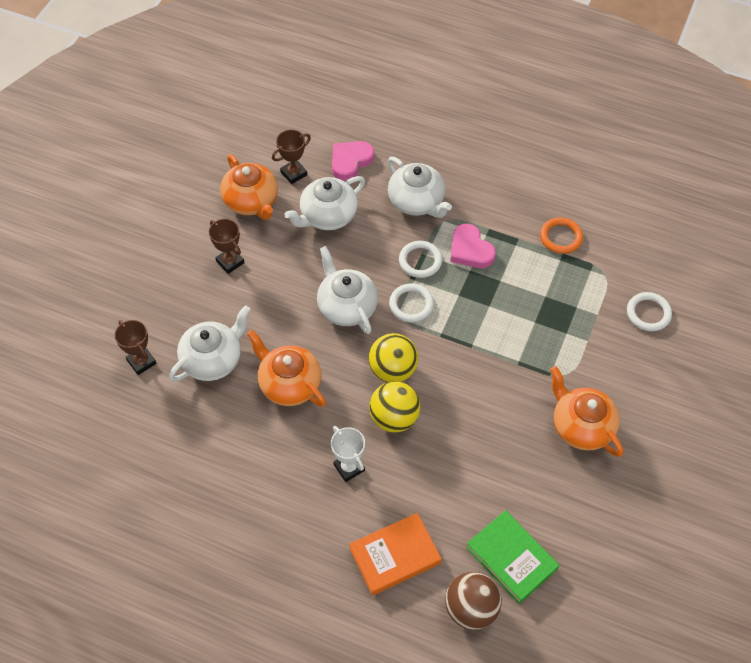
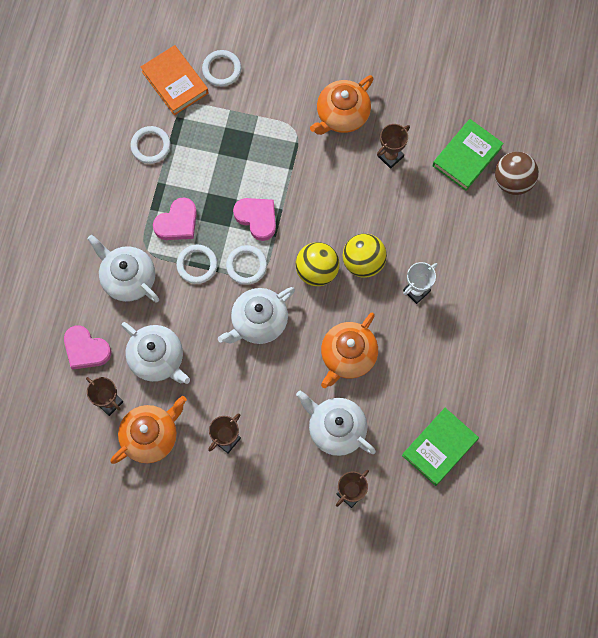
camera: 100 degrees left, 15 degrees up
orange book [349,513,442,596] -> orange book moved to [141,45,209,115]
white teapot [388,157,452,218] -> white teapot turned 90 degrees counterclockwise [87,235,159,303]
orange ring [540,217,583,254] -> white ring [131,126,171,164]
none -> pink heart [233,198,276,241]
none -> brown trophy [377,124,410,169]
none -> green book [402,408,479,486]

